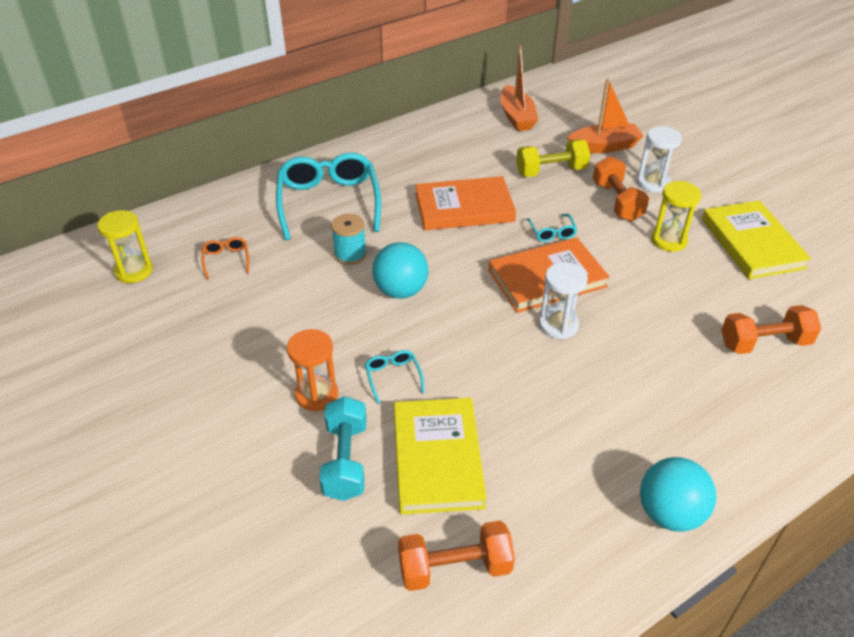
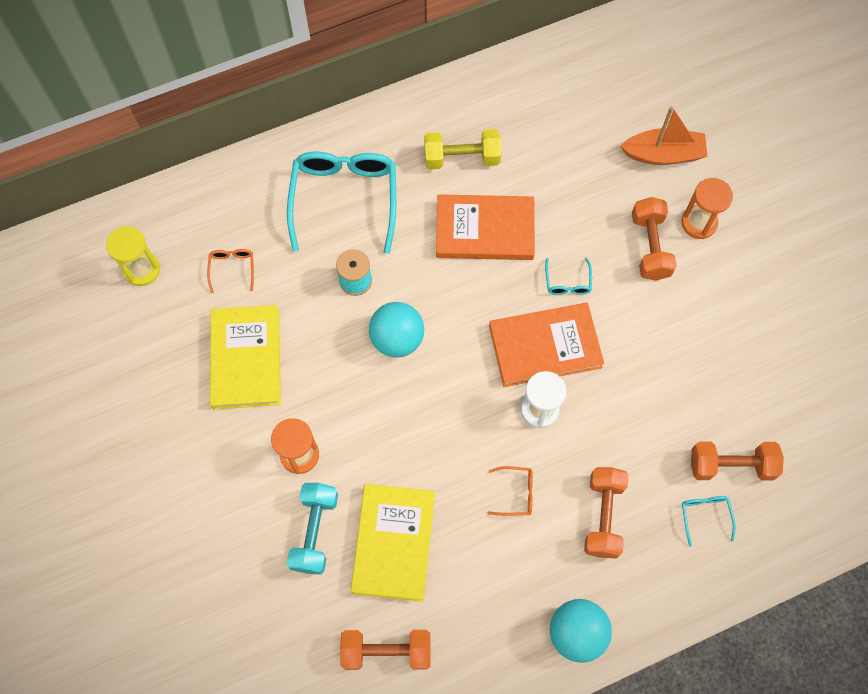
camera: 10 degrees right, 25 degrees up
turquoise glasses [365,350,425,404] -> turquoise glasses moved to [682,496,736,547]
orange boat [500,45,538,131] -> none
yellow dumbbell [516,139,590,177] -> yellow dumbbell moved to [424,129,501,170]
white hourglass [637,126,682,192] -> orange hourglass [681,178,733,239]
yellow hourglass [651,181,701,252] -> none
yellow book [702,201,811,279] -> yellow book moved to [210,305,281,409]
none -> orange glasses [488,466,533,516]
none -> orange dumbbell [584,467,629,558]

